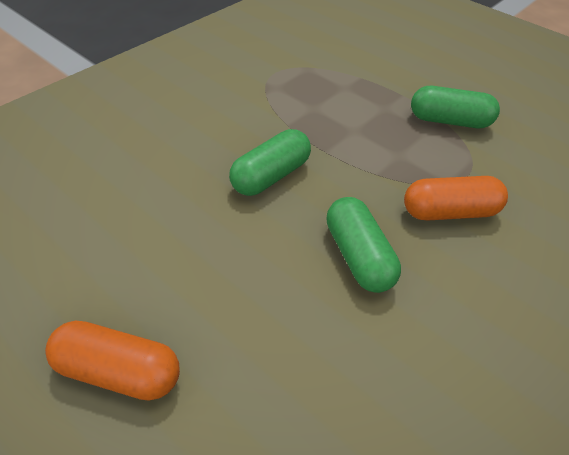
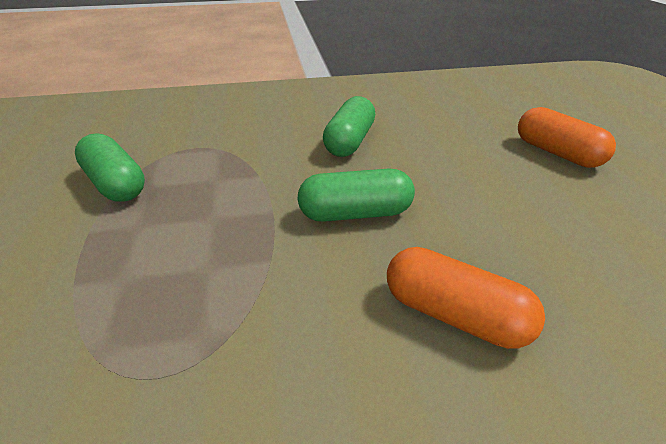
camera: 140 degrees left, 10 degrees down
orange capsule [404,176,508,221] -> orange capsule moved to [387,247,545,349]

